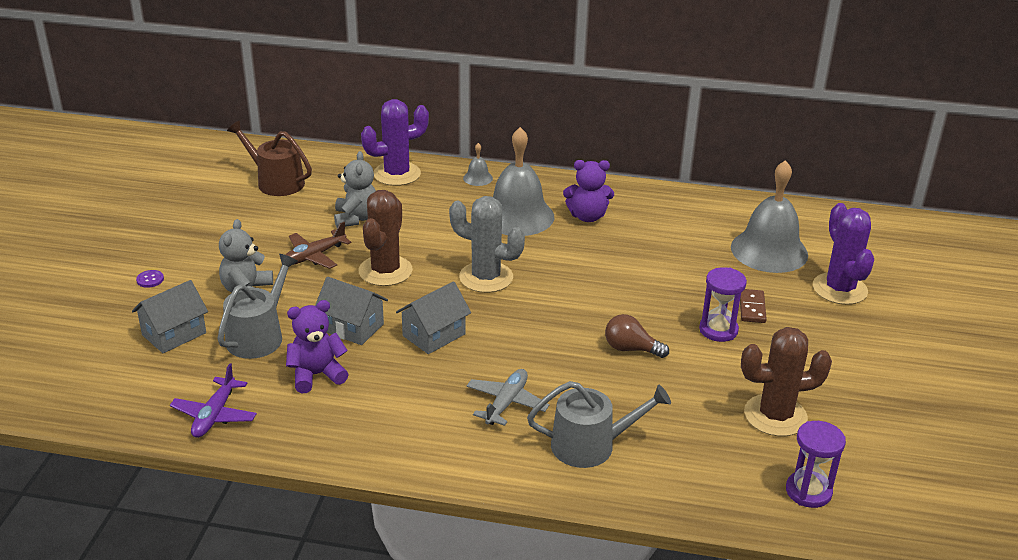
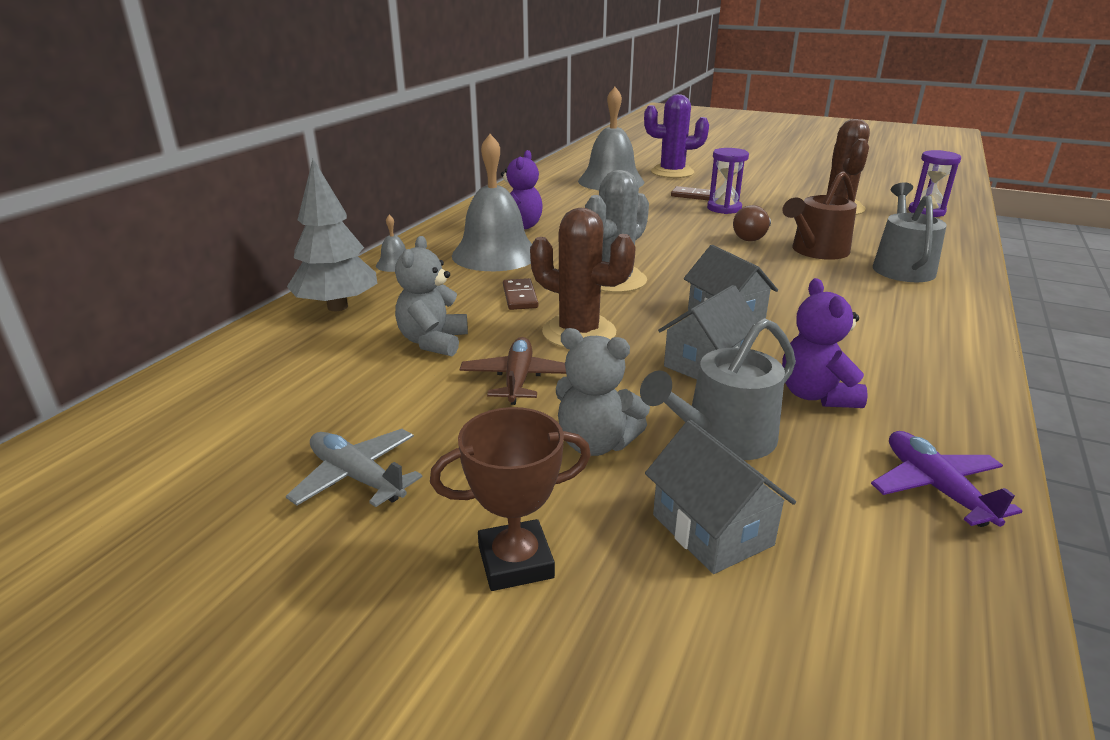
camera: 75 degrees left, 5 degrees down
purple button [136,270,164,288] -> brown trophy [430,407,591,591]
purple plane [170,363,257,438] -> purple plane turned 135 degrees counterclockwise [871,431,1022,527]
grey watering can [217,254,298,359] -> grey watering can turned 75 degrees counterclockwise [640,318,796,460]
brown watering can [227,120,312,196] -> brown watering can moved to [782,171,857,260]
brown plane [285,222,351,269] -> brown plane turned 150 degrees counterclockwise [460,337,566,405]
grey teddy bear [334,151,376,227] -> grey teddy bear turned 90 degrees counterclockwise [395,236,468,356]
purple cactus [361,99,429,186] -> grey tree [287,159,377,311]
grey plane [466,369,549,426] -> grey plane moved to [286,429,422,507]
none -> brown domino [503,278,538,310]

